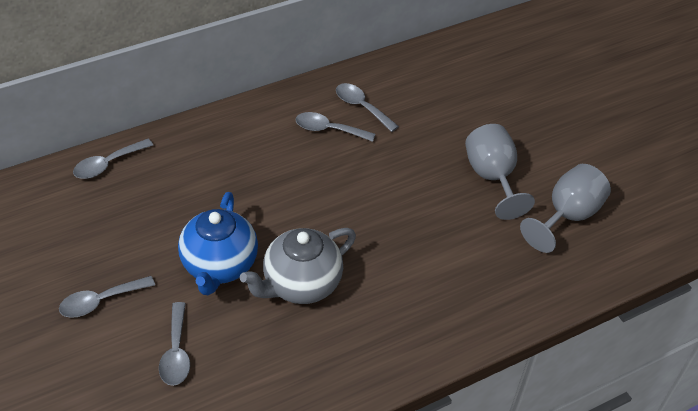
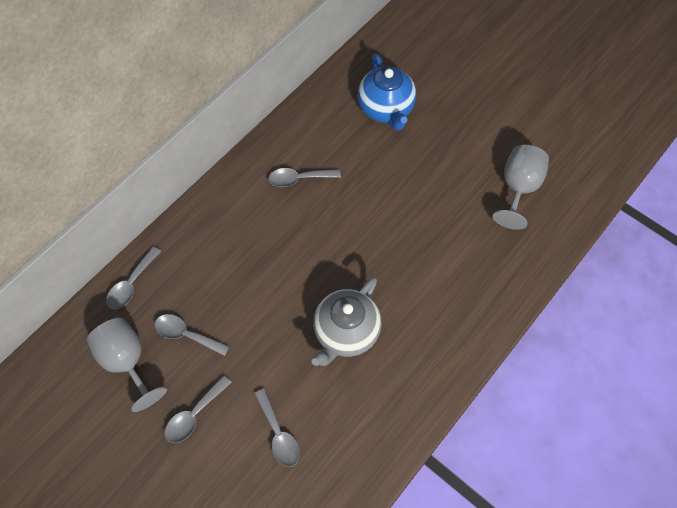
camera: 20 degrees left, 15 degrees up
blue teapot [178,192,258,295] -> blue teapot moved to [358,54,416,131]
grey spoon [336,83,399,132] -> grey spoon moved to [155,314,230,356]
grey goblet [465,124,535,220] -> grey goblet moved to [87,318,167,412]

